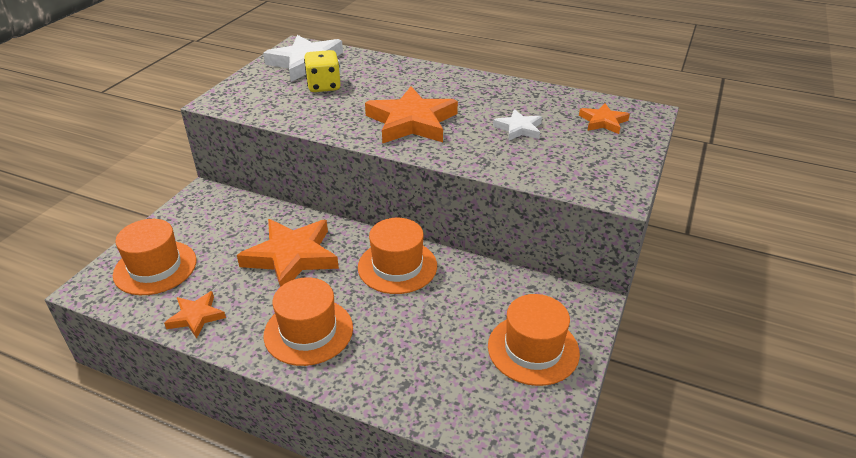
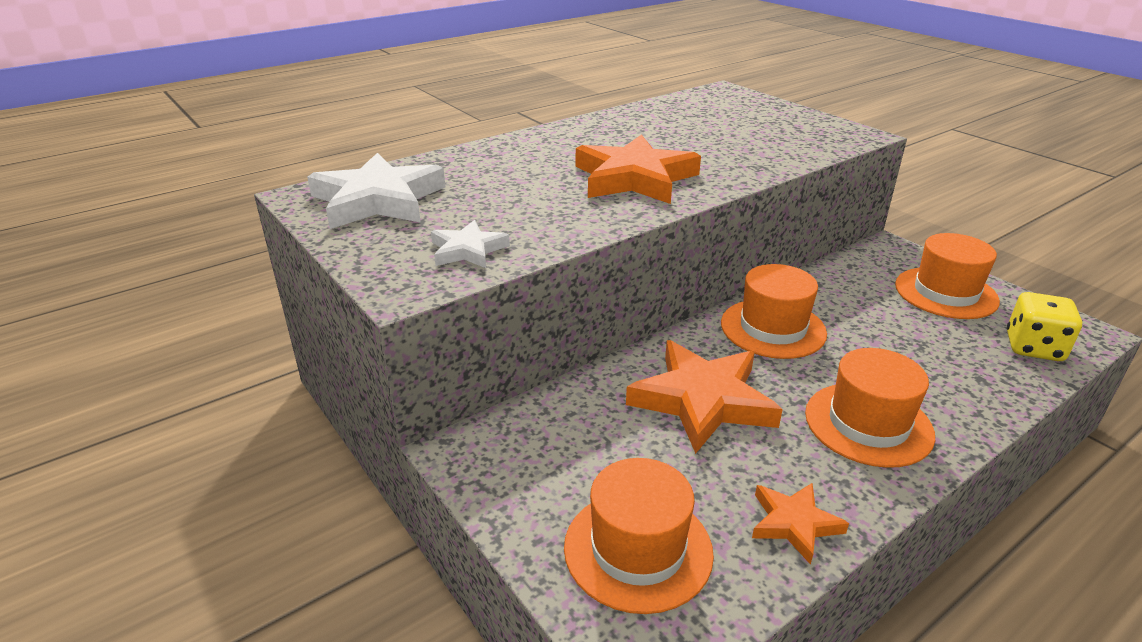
camera: 60 degrees left, 5 degrees down
yellow dice [304,50,341,92] -> yellow dice moved to [1007,292,1082,361]
white star [493,109,542,141] -> white star moved to [431,220,510,268]
orange star [579,103,630,134] -> none

